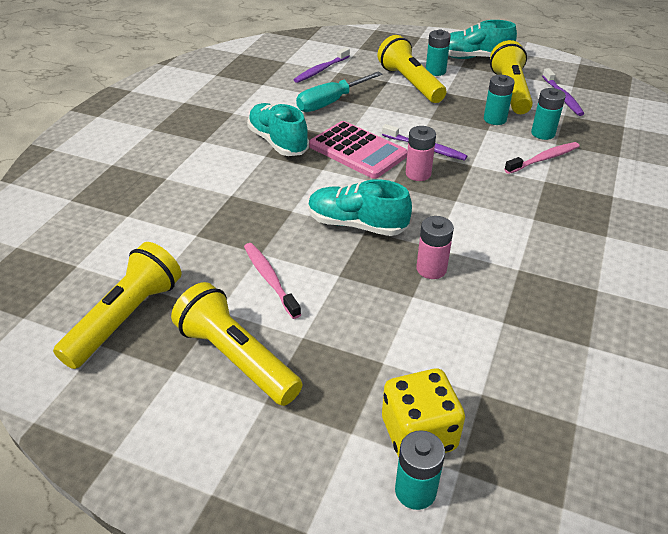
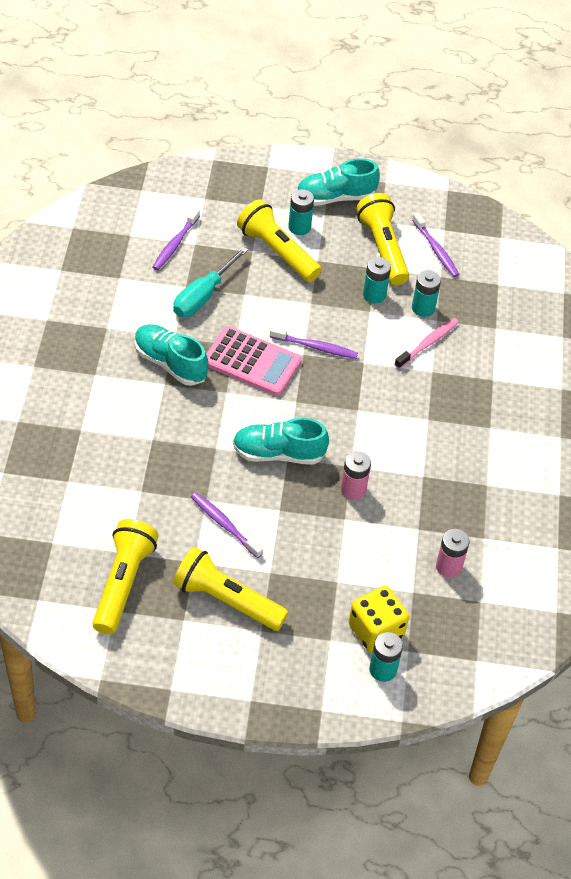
camera: 20 degrees left, 10 degrees up
pink toothbrush [244,243,301,319] -> purple toothbrush [191,492,263,558]
pink battery [406,126,436,181] -> pink battery moved to [436,529,470,578]

